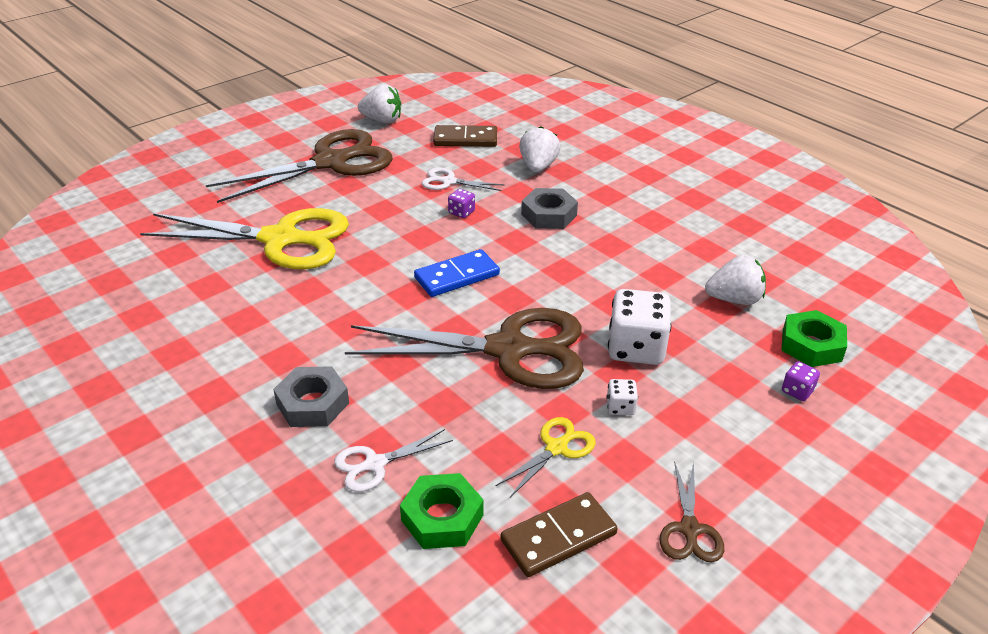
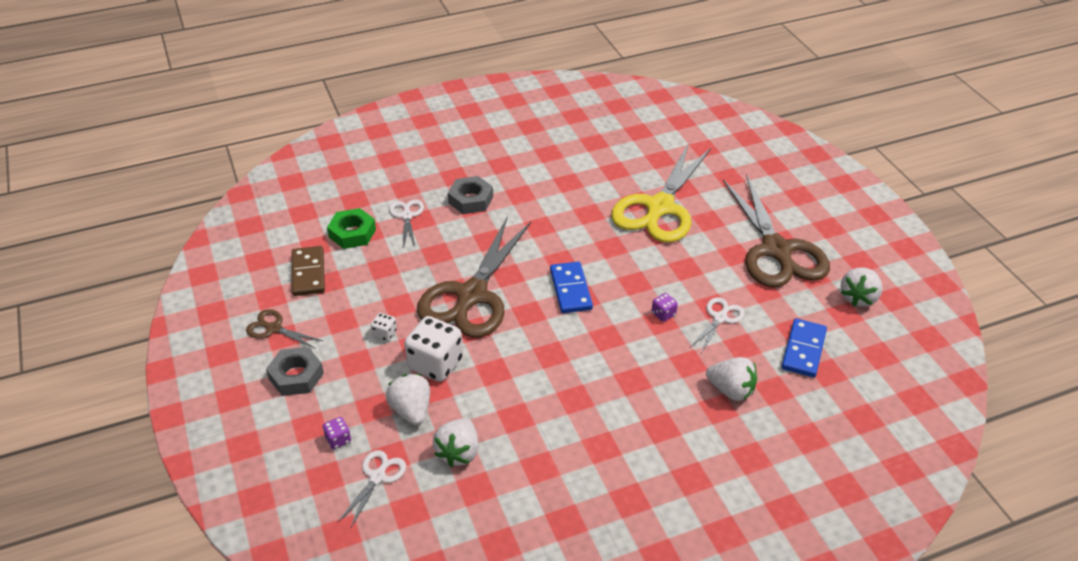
camera: 110 degrees right, 5 degrees up
brown domino [433,125,497,147] -> blue domino [782,318,827,377]
yellow scissors [496,417,596,497] -> none
grey nut [521,188,578,229] -> grey nut moved to [266,347,324,396]
green nut [781,310,847,367] -> white scissors [338,450,406,529]
none -> white strawberry [386,374,430,425]

